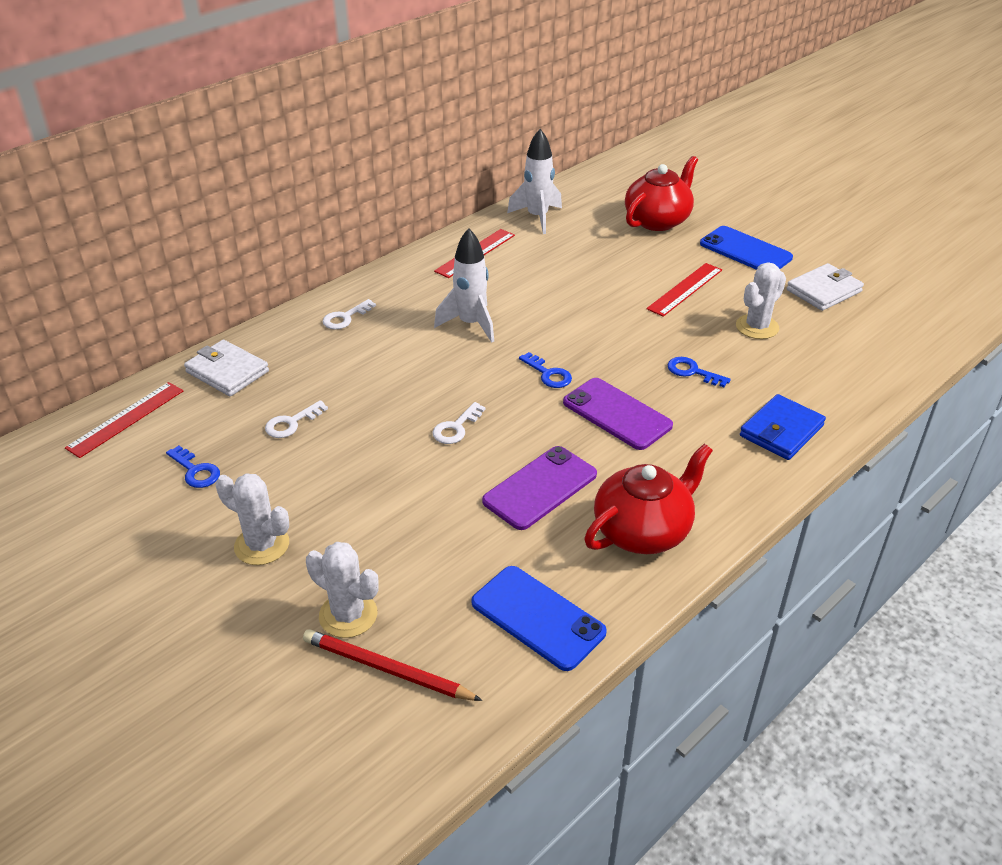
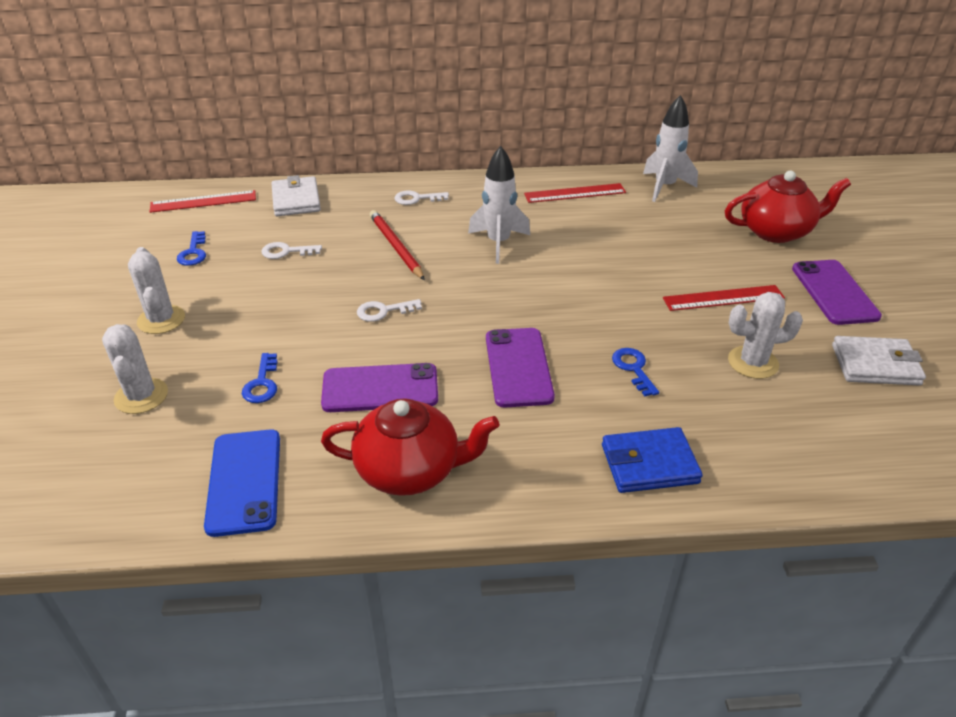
camera: 40 degrees right, 0 degrees up
red pencil [303,629,482,701] -> red pencil moved to [370,210,425,280]
blue key [519,352,572,388] -> blue key moved to [242,353,277,403]
blue phone [700,226,793,270] -> purple phone [792,260,882,325]

